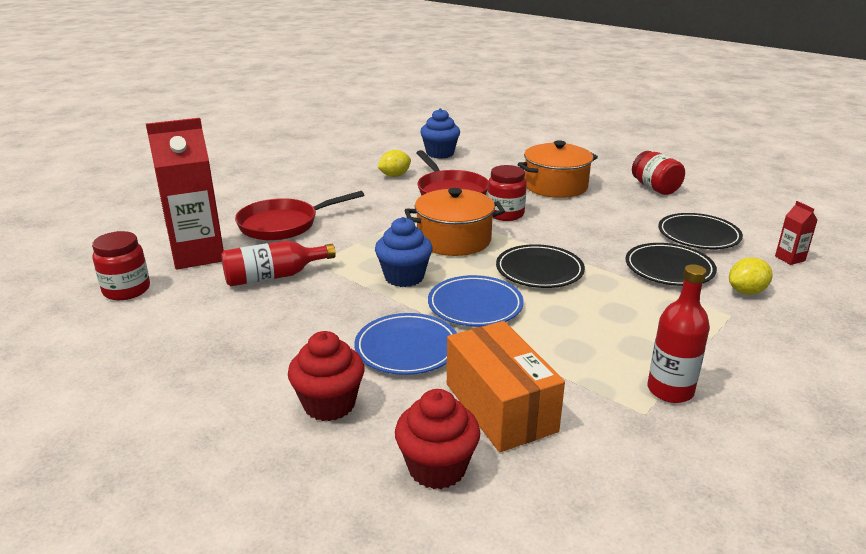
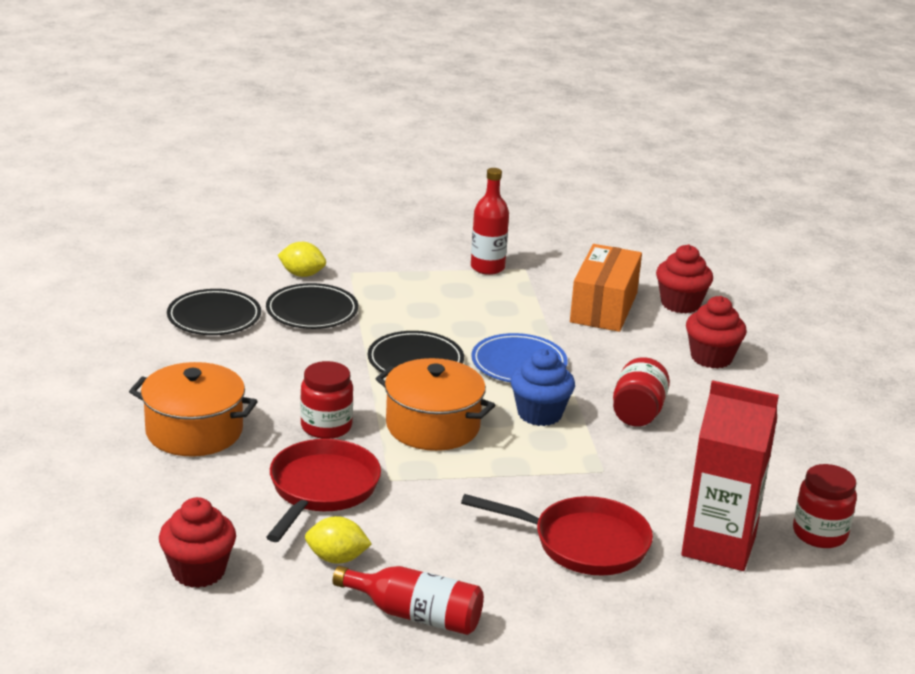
camera: 140 degrees left, 0 degrees up
red bottle [221,241,336,286] -> red bottle moved to [333,566,484,635]
blue plate [354,313,457,375] -> none
blue cupcake [420,108,460,159] -> red cupcake [159,497,236,588]
red jar [632,151,685,195] -> red jar moved to [613,357,670,427]
red carton [775,201,817,265] -> none

